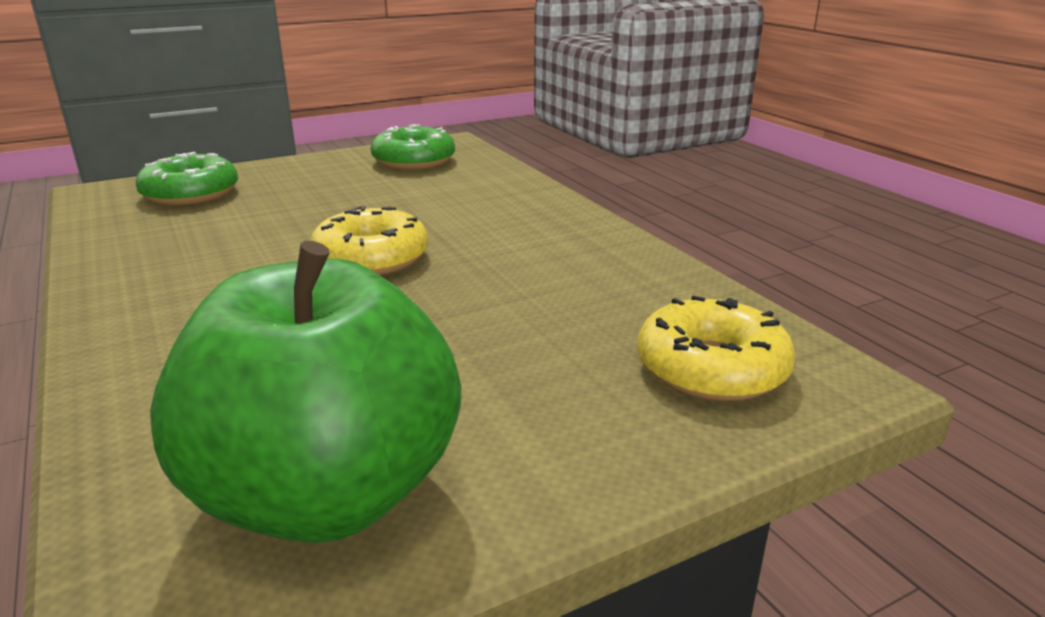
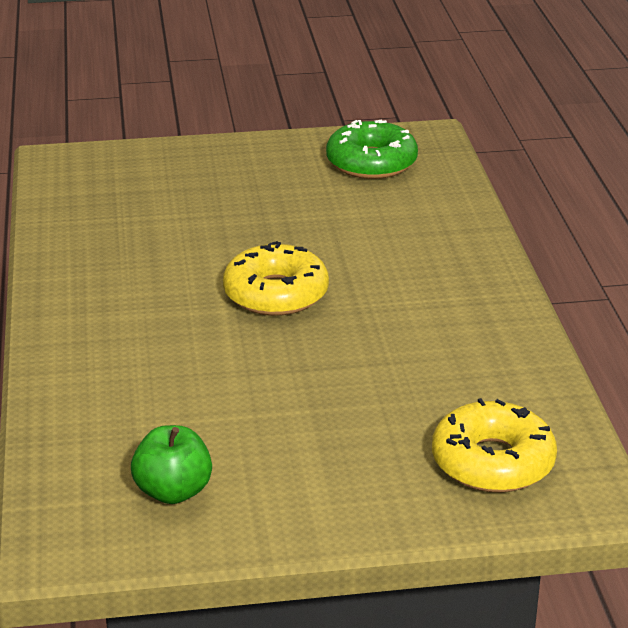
camera: 20 degrees right, 5 degrees up
green donut [136,152,238,205] -> none
green apple [150,241,461,543] -> green apple [131,425,212,504], size x0.45

